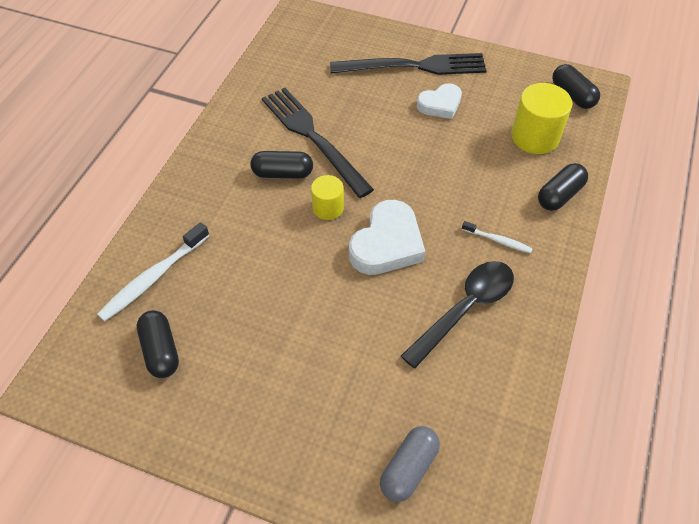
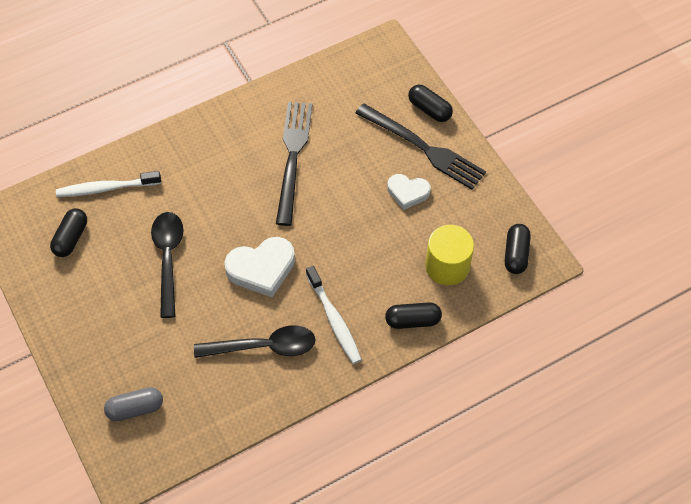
camera: 40 degrees right, 5 degrees up
black capsule [251,151,313,179] -> black capsule moved to [408,85,453,122]
yellow cylinder [311,175,344,220] -> none
white toothbrush [462,221,533,253] -> white toothbrush [306,266,362,364], size x1.81
none -> black spoon [151,212,184,318]

